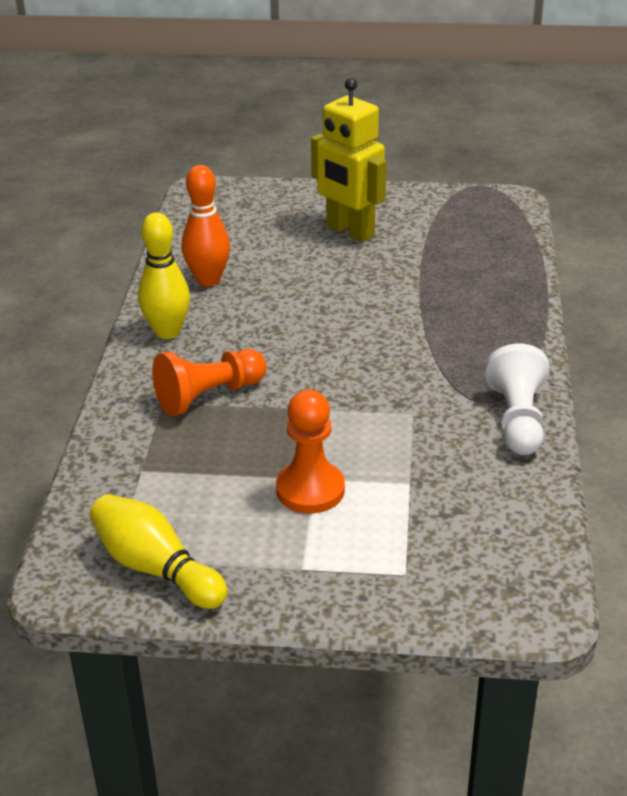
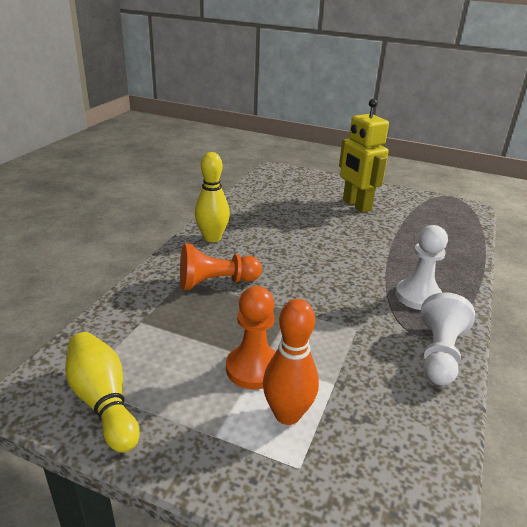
camera: 15 degrees right, 5 degrees down
orange bowling pin [182,165,230,286] -> orange bowling pin moved to [263,299,319,425]
none -> white pawn [395,225,448,310]

